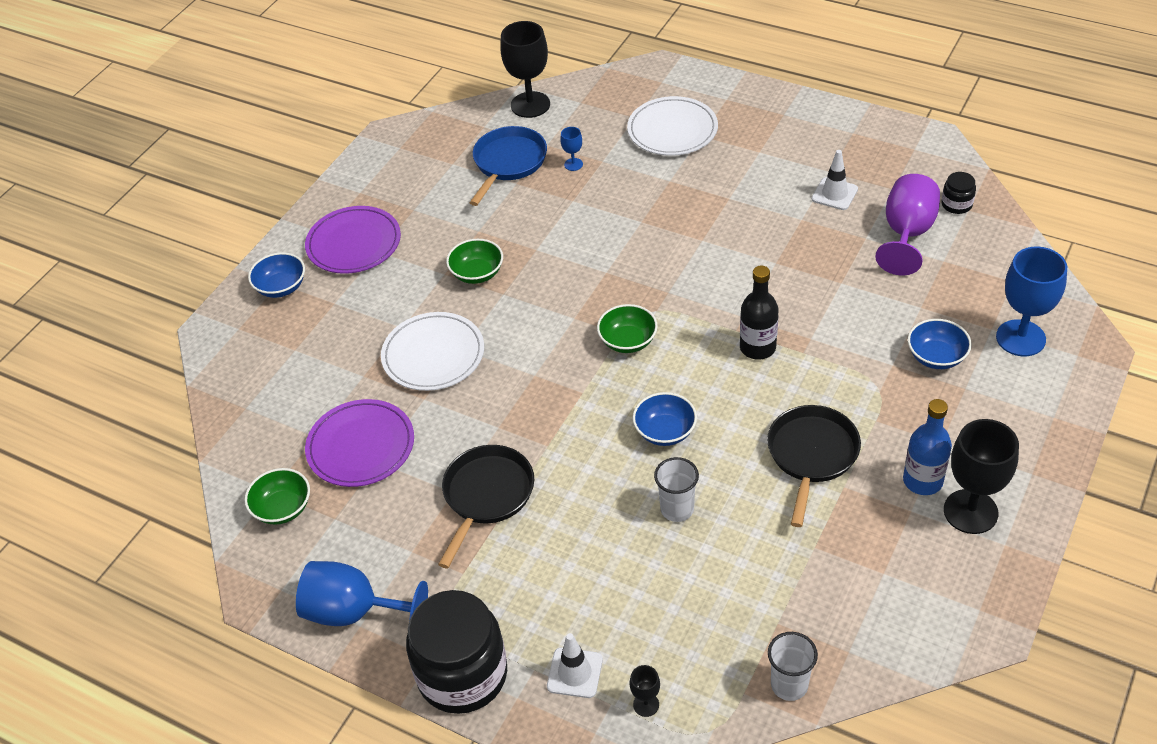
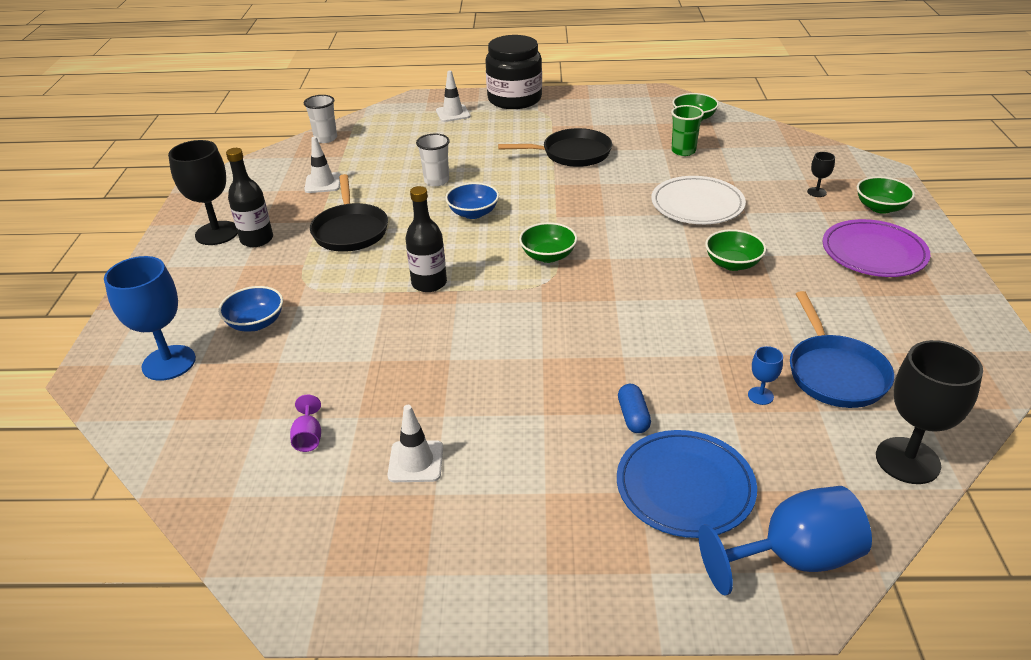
camera: 150 degrees right, 10 degrees down
blue bowl [248,253,305,298] -> green bowl [857,176,915,214]
blue goblet [296,561,428,626] -> blue goblet moved to [698,486,872,596]
purple plate [305,399,414,487] -> green cup [671,105,704,156]
black pan [438,445,534,568] -> black pan turned 90 degrees counterclockwise [498,128,612,167]
white plate [627,96,718,156] -> blue plate [617,430,757,538]
black goblet [630,665,660,717] -> black goblet moved to [807,152,835,197]
purple goblet [875,174,940,276] -> purple goblet [290,395,321,452], size x0.45
blue bottle [903,399,952,495] -> black bottle [226,148,273,247]
black jar [942,172,976,214] -> none
none -> white traffic cone [304,137,341,193]
none -> blue capsule [618,384,651,433]

